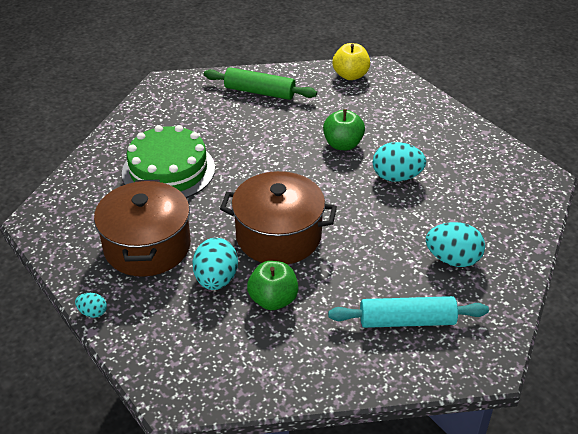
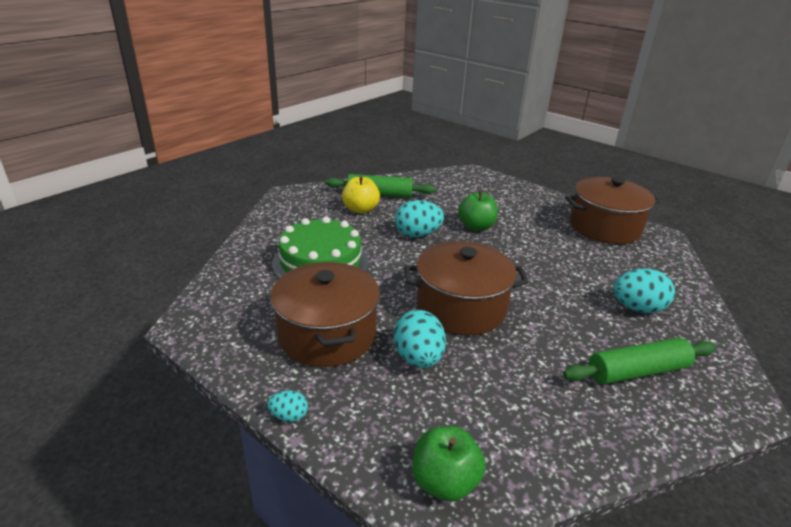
camera: 15 degrees left, 10 degrees down
green apple [247,261,298,310] -> green apple moved to [412,426,486,502]
turquoise rolling pin [328,296,489,328] -> green rolling pin [563,338,716,384]
yellow apple [332,43,370,80] -> yellow apple moved to [342,176,380,214]
turquoise egg [373,142,426,182] -> turquoise egg moved to [395,200,444,237]
none -> brown pot [565,177,661,244]

